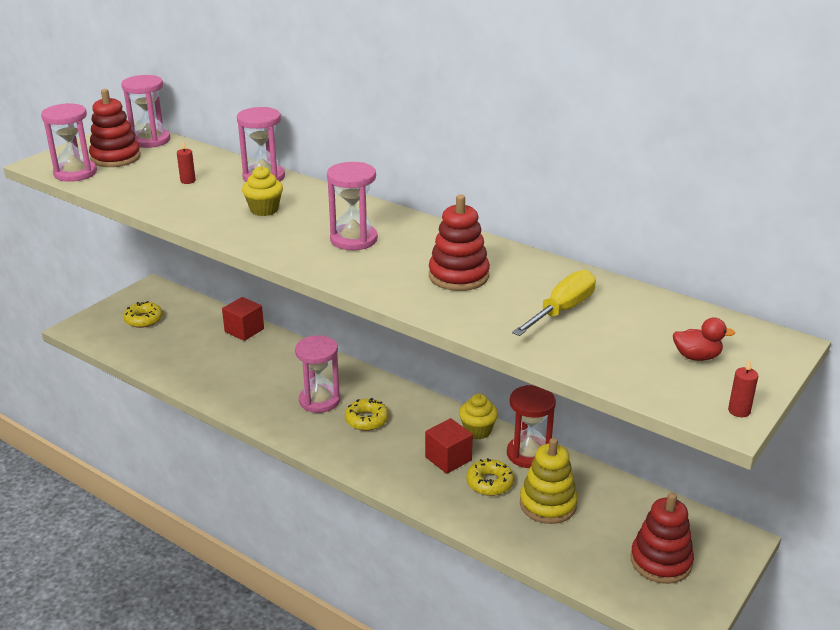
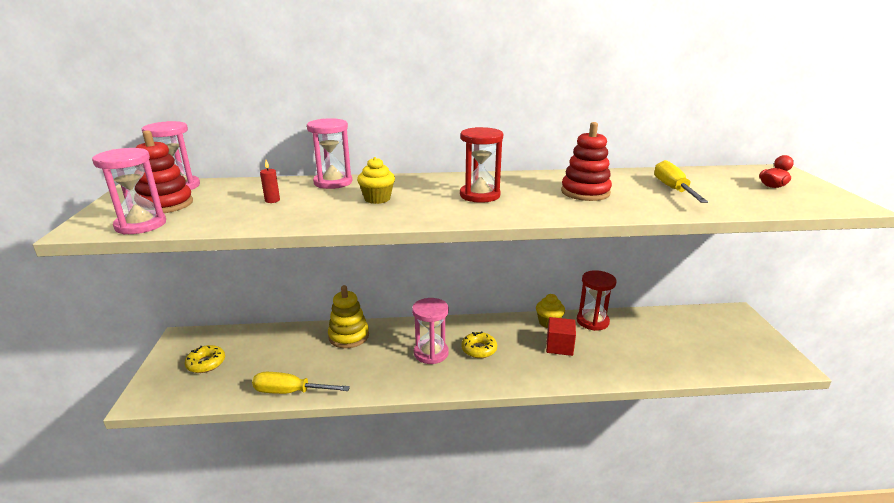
camera: 40 degrees left, 5 degrees down
red cube [222,297,264,341] -> none
pink hourglass [327,162,378,250] -> red hourglass [460,127,503,203]
yellow donut [466,458,514,496] -> none
yellow stacking toy [520,438,578,524] -> yellow stacking toy moved to [328,285,369,348]
red stacking toy [630,493,694,584] -> none
red candle [728,359,758,417] -> none
none -> yellow screwdriver [252,372,350,394]

